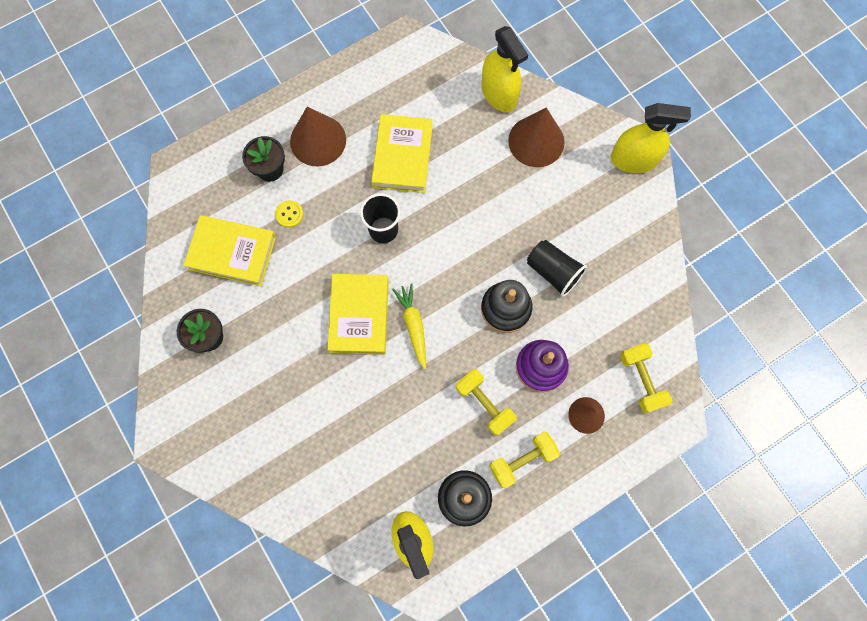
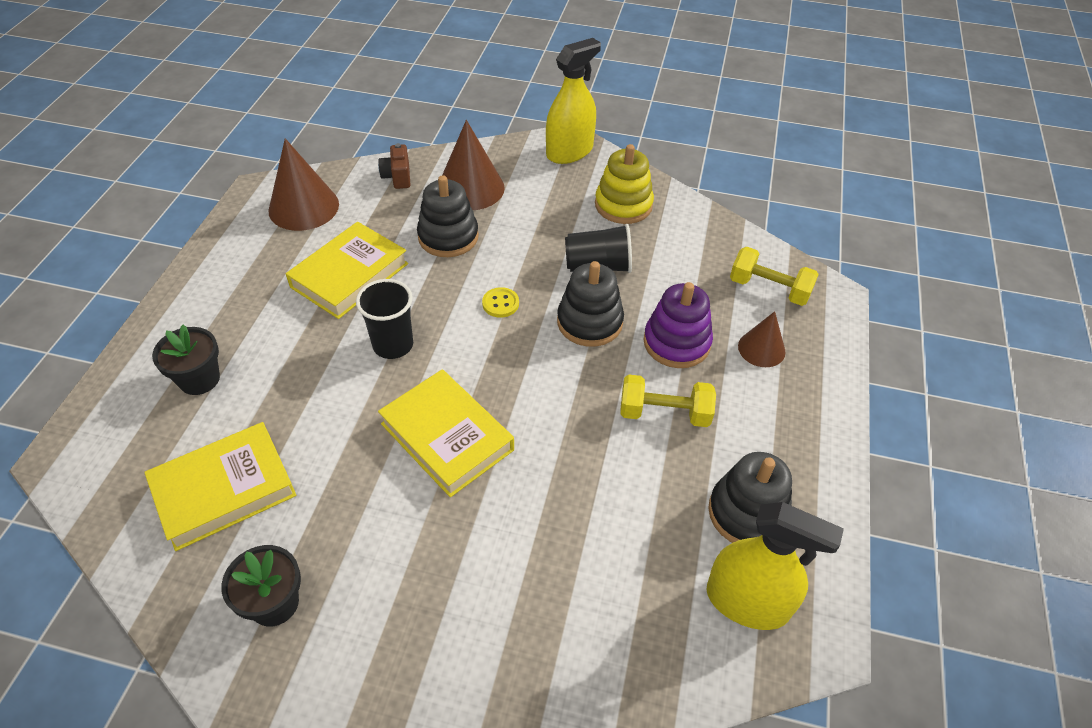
camera: 45 degrees left, 25 degrees down
yellow button [275,200,303,228] -> yellow button moved to [482,287,519,318]
brown cone [290,107,346,166] -> brown cone moved to [268,138,339,231]
yellow book [371,114,433,193] -> yellow book turned 75 degrees clockwise [286,222,408,319]
yellow carrot [392,283,426,369] -> none
yellow spray bottle [482,26,528,112] -> brown camera [378,143,410,189]
yellow dumbbell [489,432,560,488] -> none
none -> black stacking toy [417,175,479,257]
none -> yellow stacking toy [595,144,654,224]

